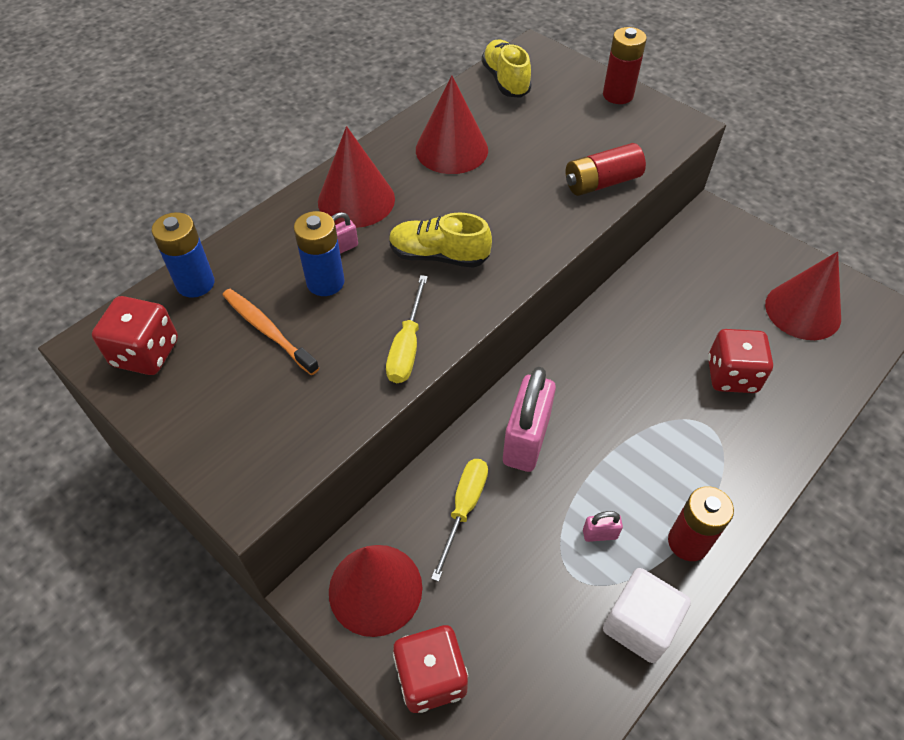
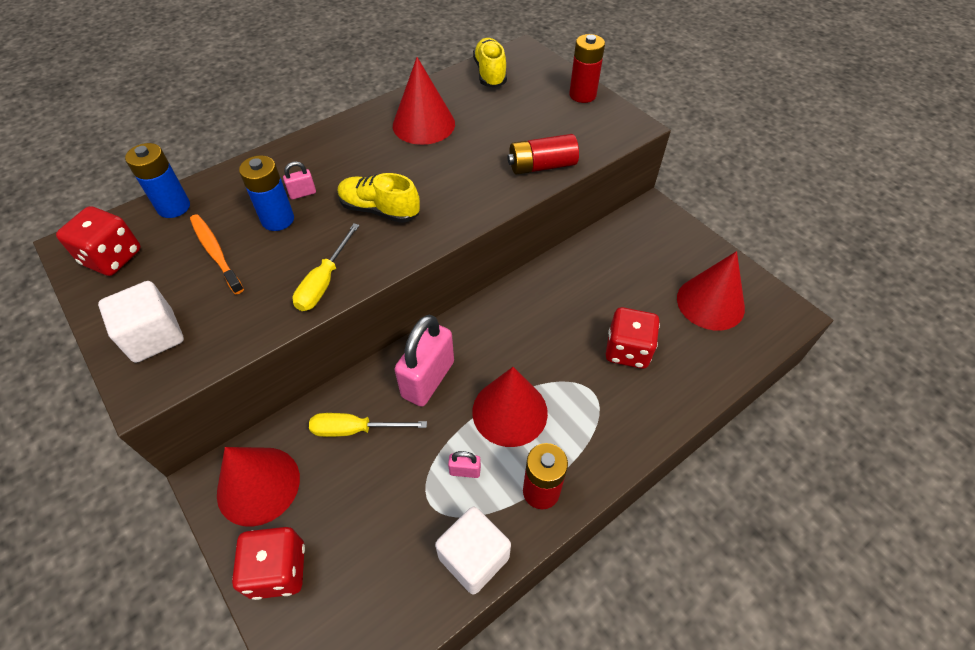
camera: 10 degrees right, 0 degrees up
red cone [318,126,395,228] -> red cone moved to [472,367,548,447]
yellow screwdriver [431,459,488,582] -> yellow screwdriver turned 120 degrees counterclockwise [309,413,427,437]
none -> white cube [98,281,184,363]

